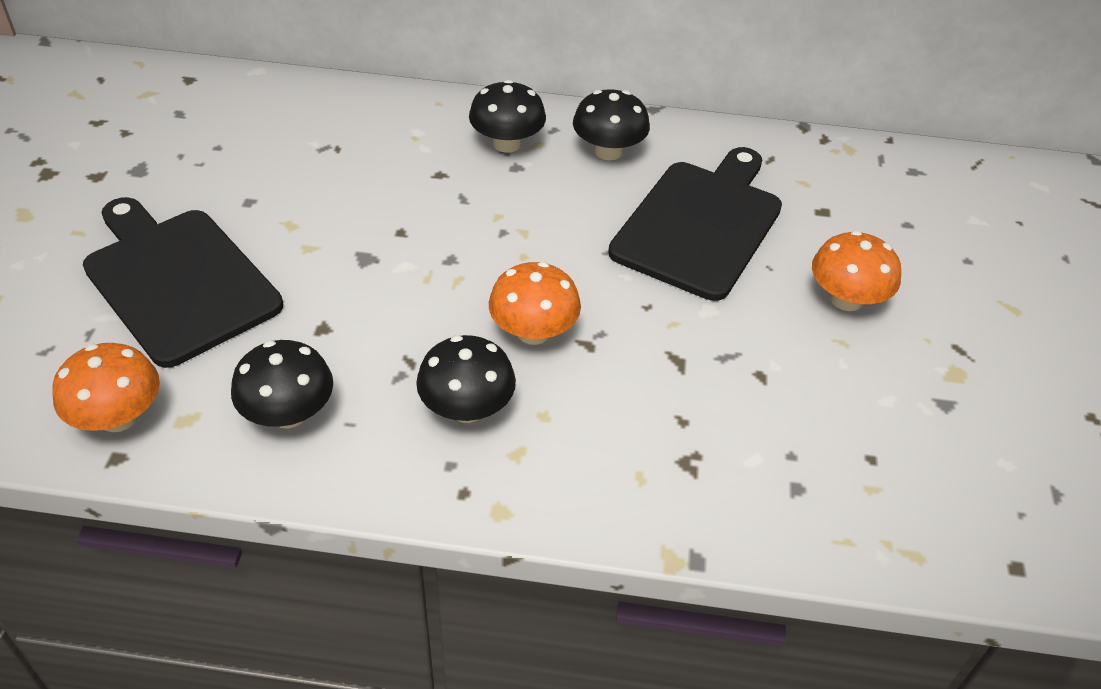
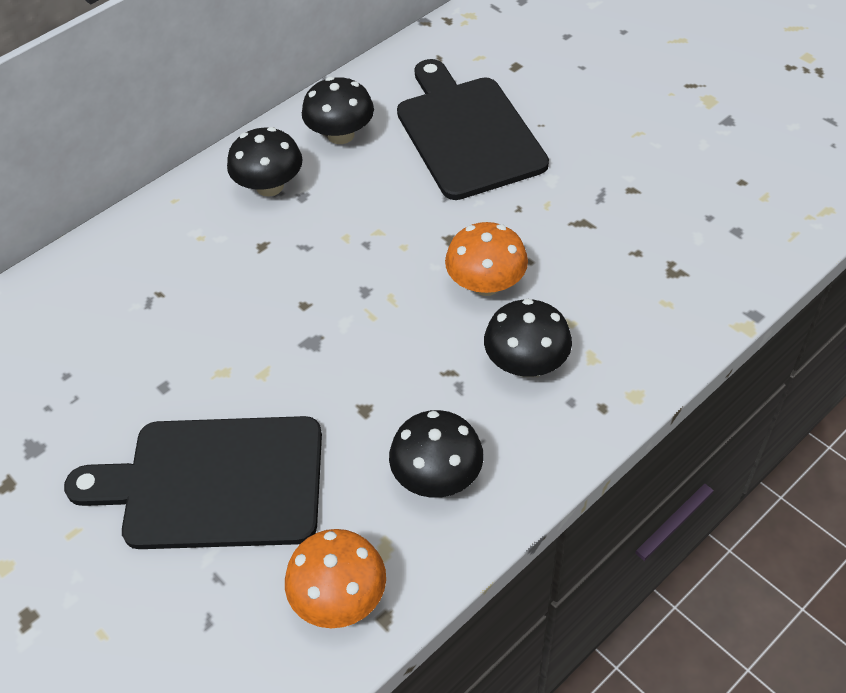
camera: 45 degrees left, 5 degrees up
orange mushroom [812,230,901,311] -> none

